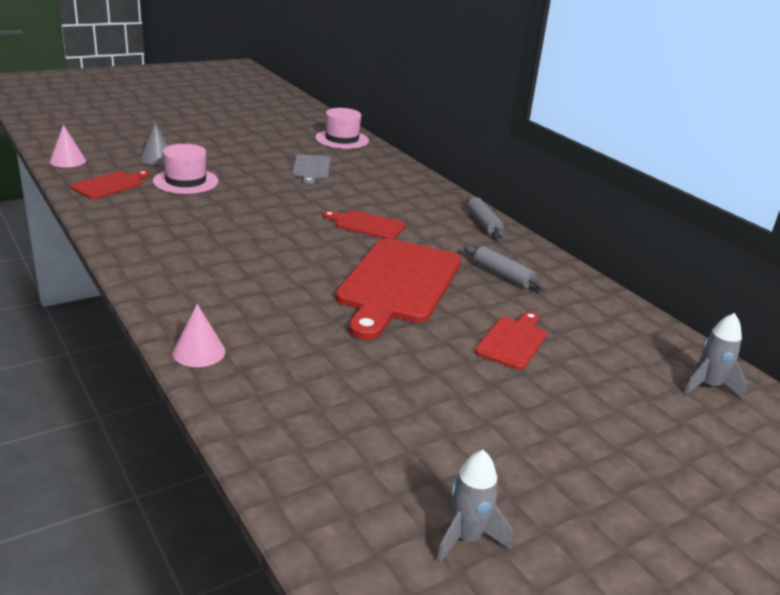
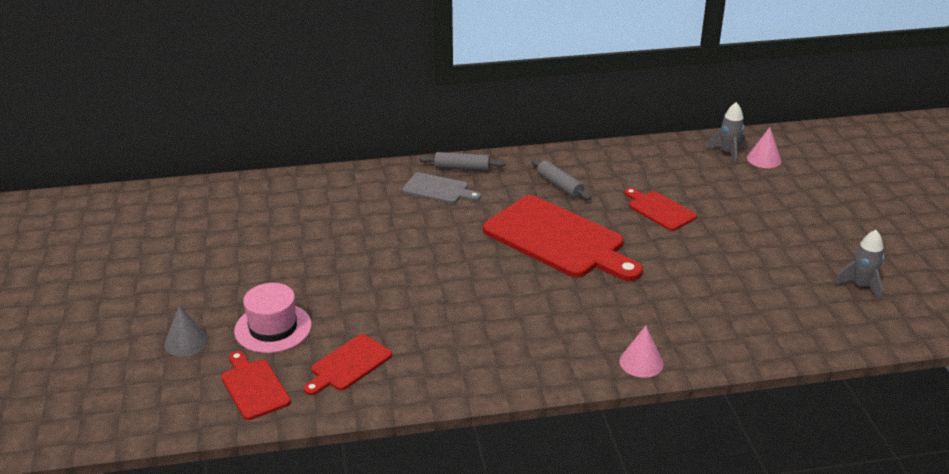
camera: 65 degrees left, 5 degrees up
pink cone [49,125,86,167] -> pink cone moved to [747,127,781,168]
grey cutting board [292,154,331,184] -> grey cutting board moved to [402,172,481,204]
pink hat [315,108,369,149] -> none
red cutting board [323,210,406,239] -> red cutting board moved to [304,334,392,395]
grey rolling pin [464,246,548,290] -> grey rolling pin turned 75 degrees clockwise [531,159,591,200]

